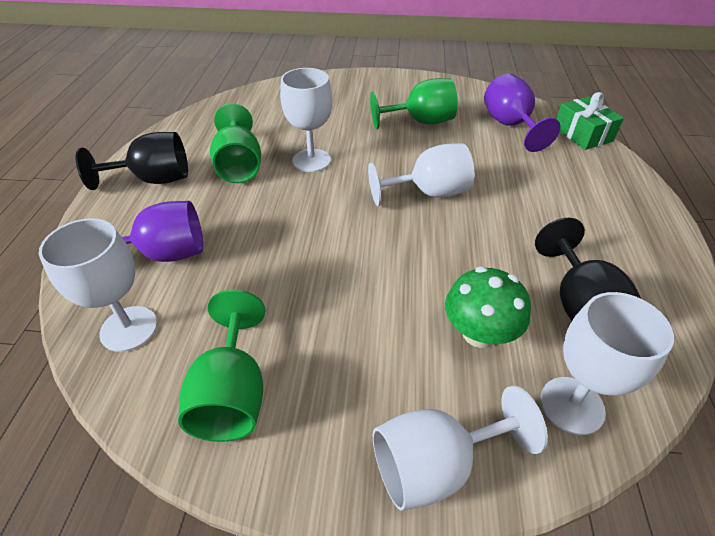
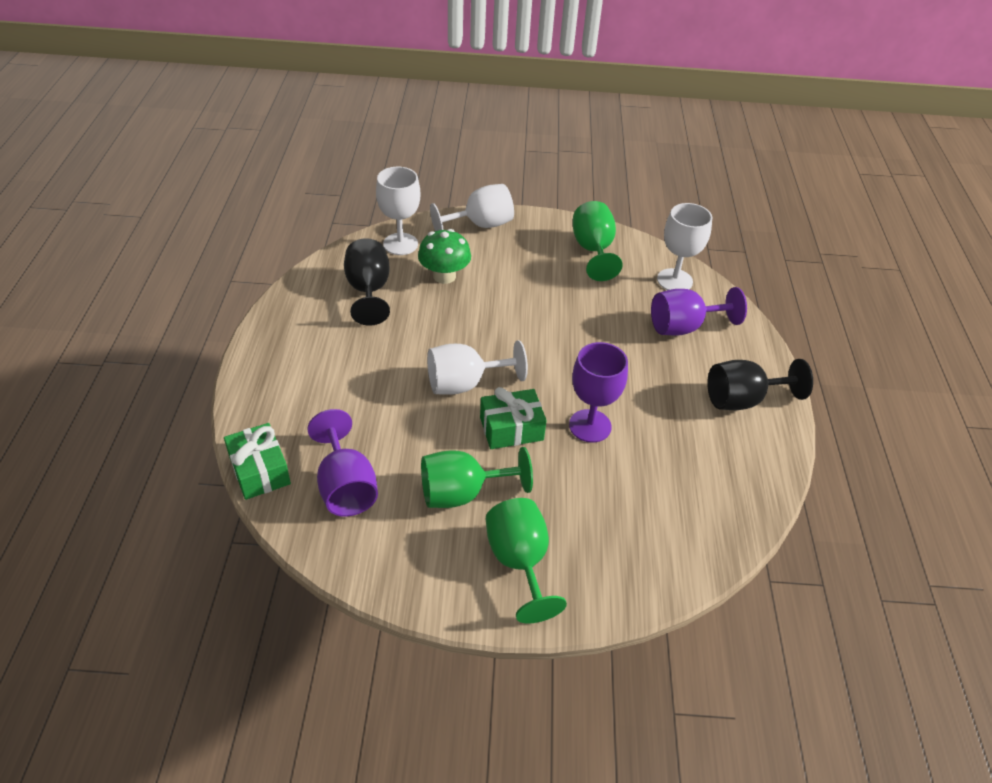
camera: 175 degrees right, 0 degrees up
green goblet [210,103,261,183] -> green goblet moved to [486,498,567,623]
white goblet [280,68,332,172] -> purple goblet [569,342,628,443]
none -> green gift [480,387,547,449]

